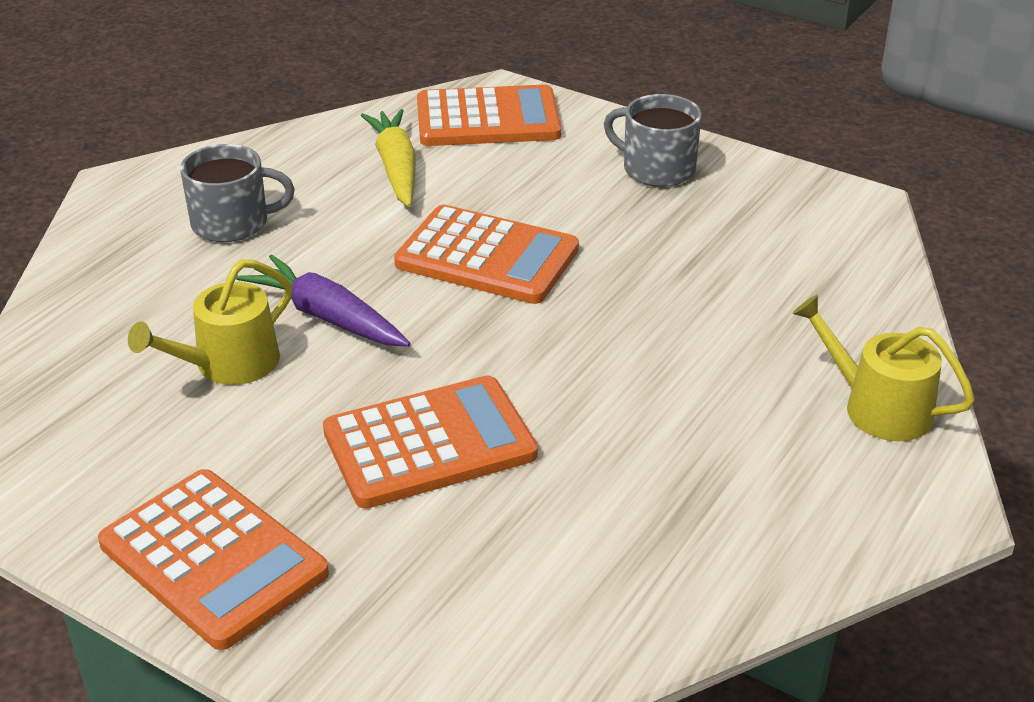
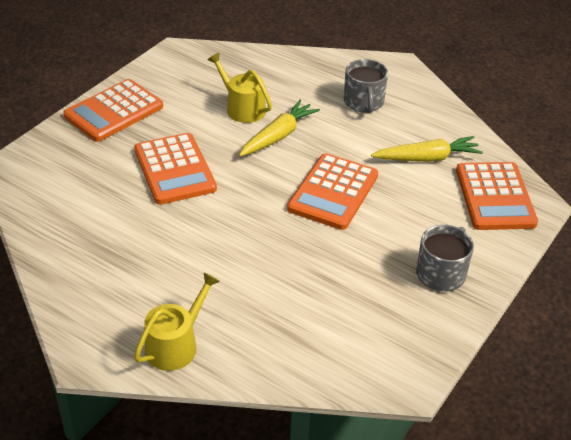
camera: 90 degrees right, 5 degrees up
purple carrot [236,254,410,347] -> yellow carrot [239,100,320,157]

